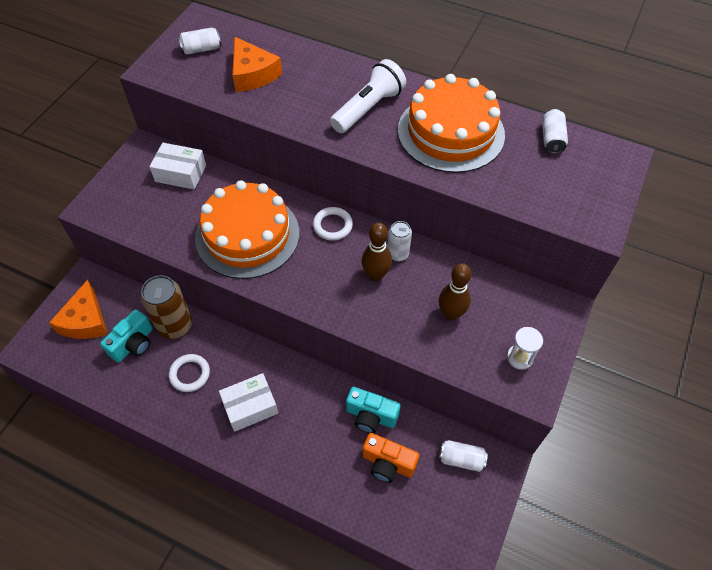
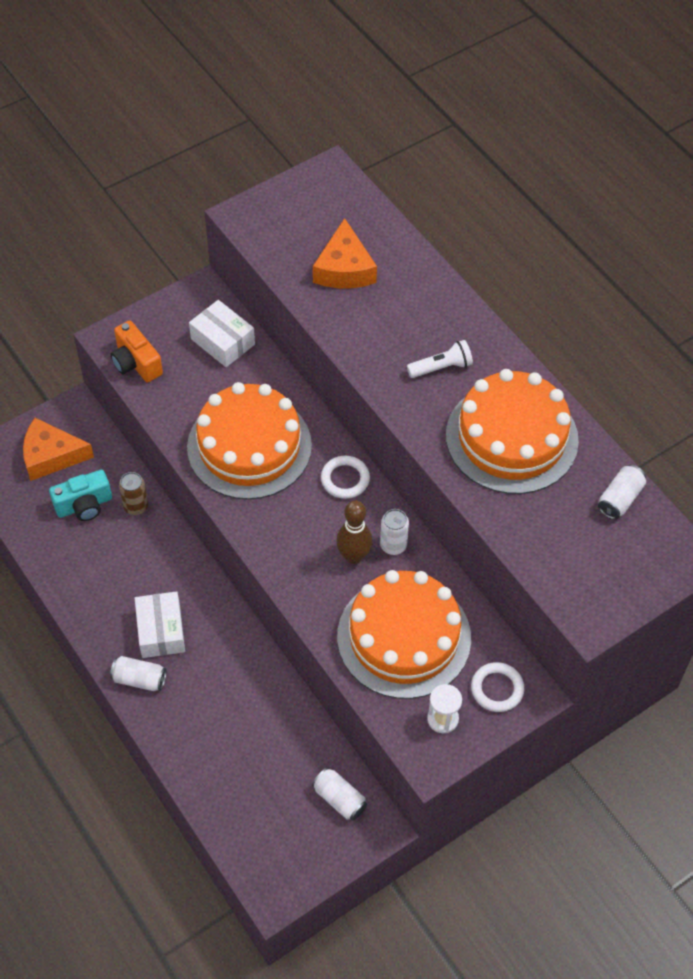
camera: 30 degrees right, 0 degrees up
orange cheese [49,280,108,339] -> orange cheese turned 60 degrees clockwise [23,418,94,481]
brown can [141,275,192,339] -> brown can [119,472,148,515], size x0.58
white ring [169,354,210,392] -> white ring moved to [471,662,525,712]
white can [178,27,222,55] -> white can moved to [110,656,167,691]
white box [219,373,278,432] -> white box turned 75 degrees clockwise [135,591,185,658]
white flashlight [330,59,406,133] -> white flashlight [407,340,473,378], size x0.60
turquoise camera [346,387,401,433] -> none
orange camera [362,433,419,483] -> orange camera moved to [111,320,163,382]
brown bowling pin [439,263,472,320] -> orange cake [337,570,471,699]

